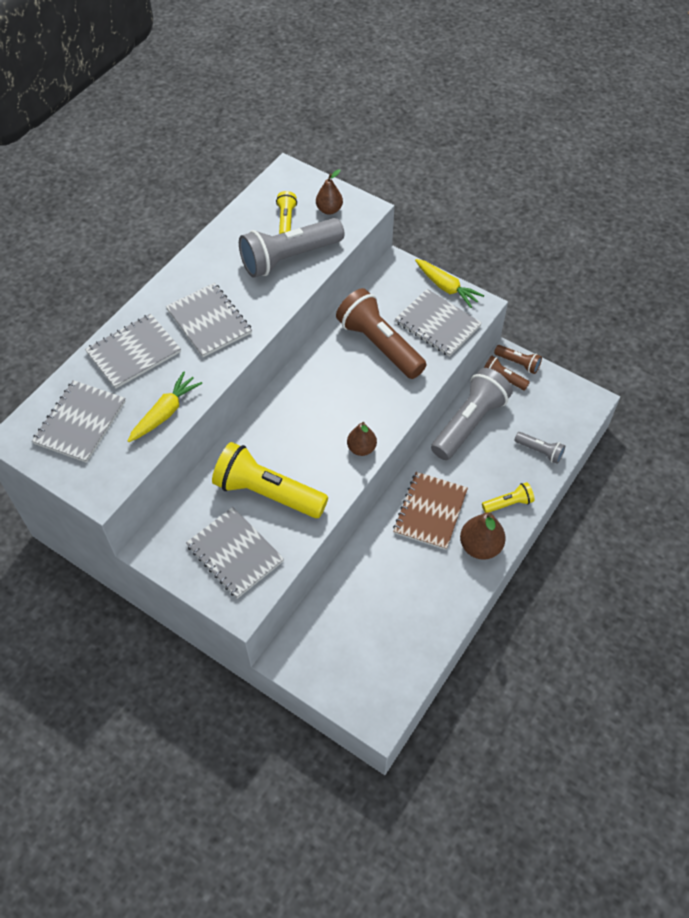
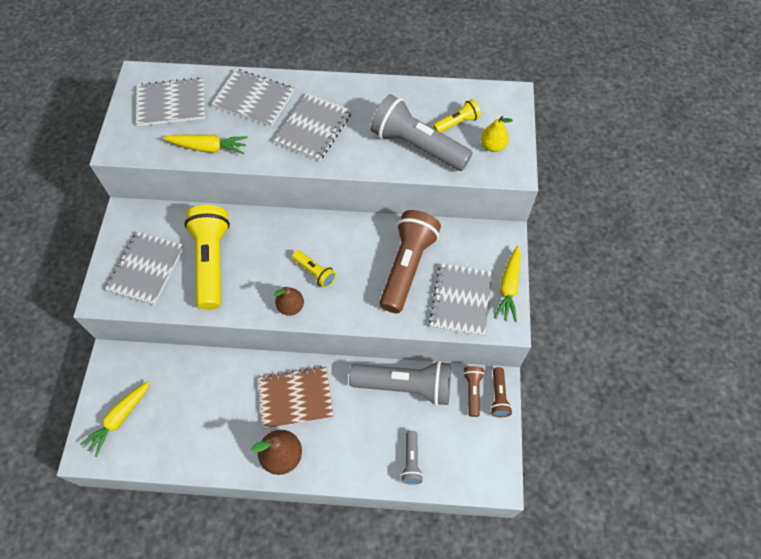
camera: 60 degrees right, 5 degrees up
brown pear [316,169,343,215] -> yellow pear [481,116,513,152]
yellow flashlight [482,482,535,513] -> yellow flashlight moved to [292,250,336,288]
none -> yellow carrot [80,381,150,457]

